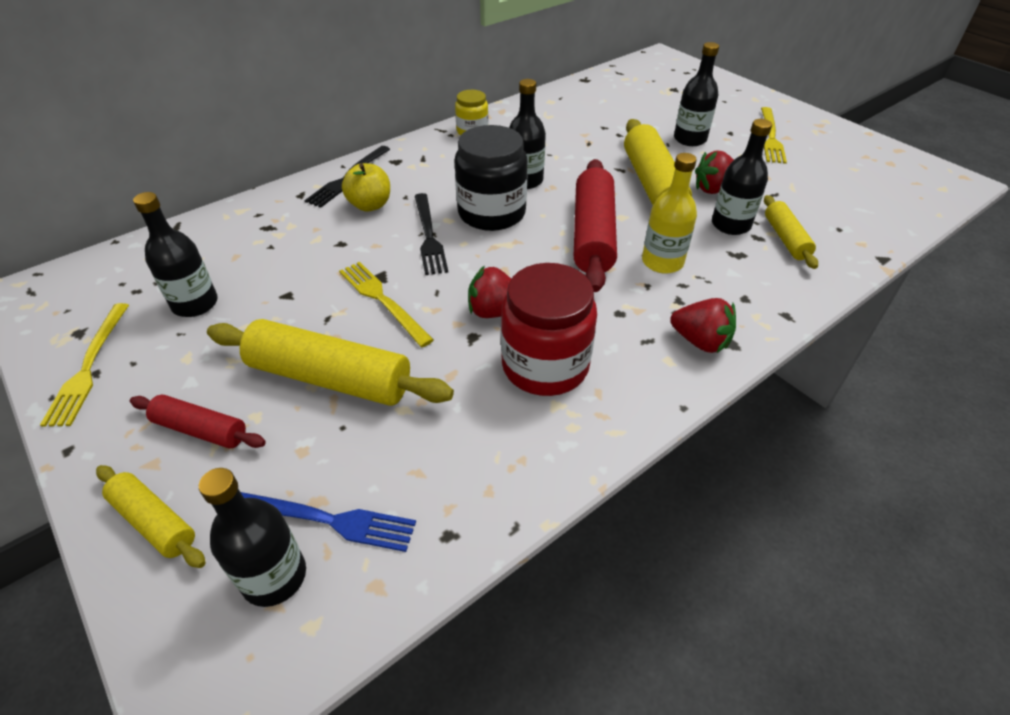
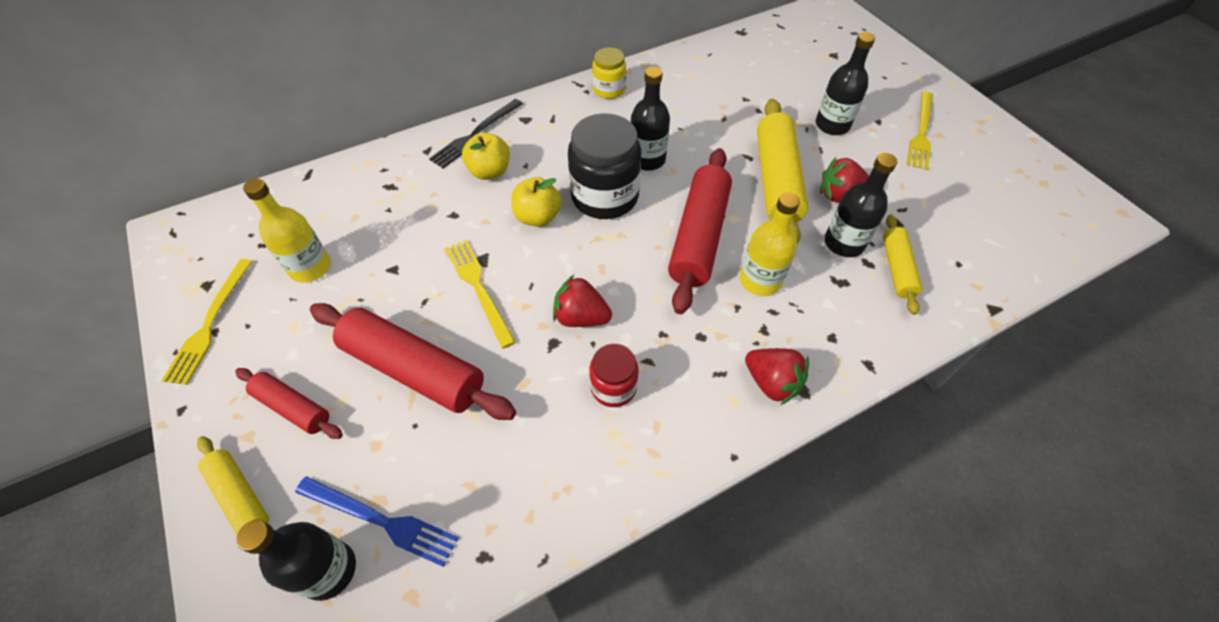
camera: 10 degrees right, 10 degrees up
black bottle [133,192,218,317] -> yellow bottle [243,178,331,283]
yellow rolling pin [207,319,454,406] -> red rolling pin [310,303,516,420]
black fork [415,193,448,275] -> yellow apple [512,177,562,227]
red jar [501,263,597,396] -> red jar [590,344,638,407], size x0.55

